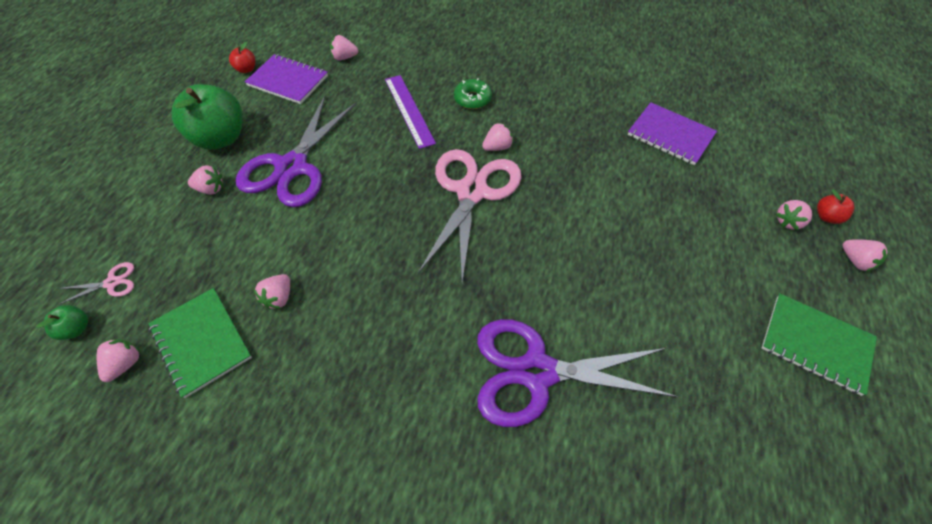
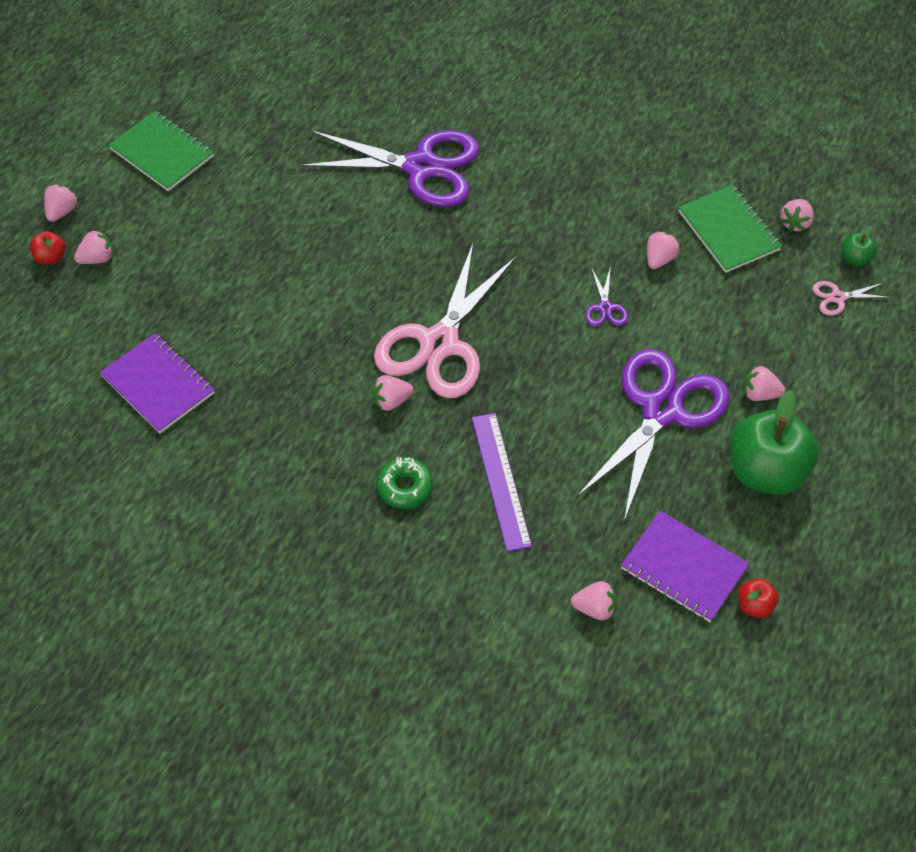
camera: 170 degrees left, 0 degrees up
pink strawberry [842,239,889,271] -> pink strawberry turned 45 degrees clockwise [44,184,78,222]
none -> purple scissors [585,266,628,326]

